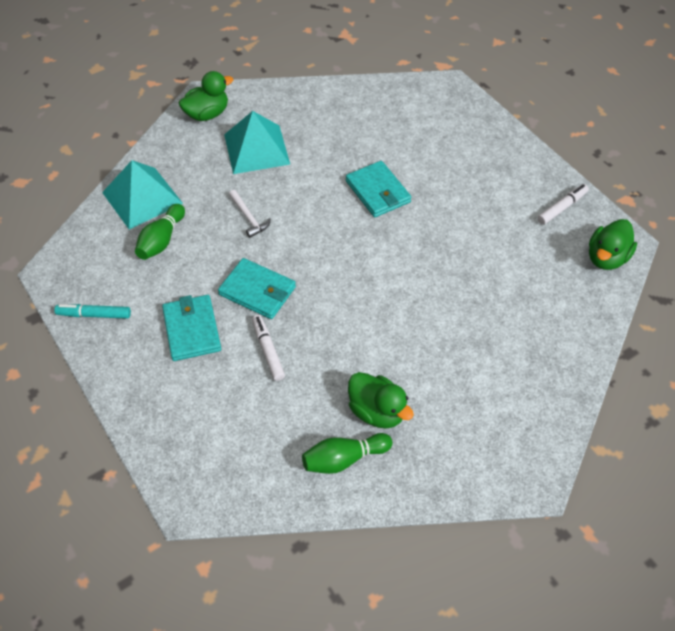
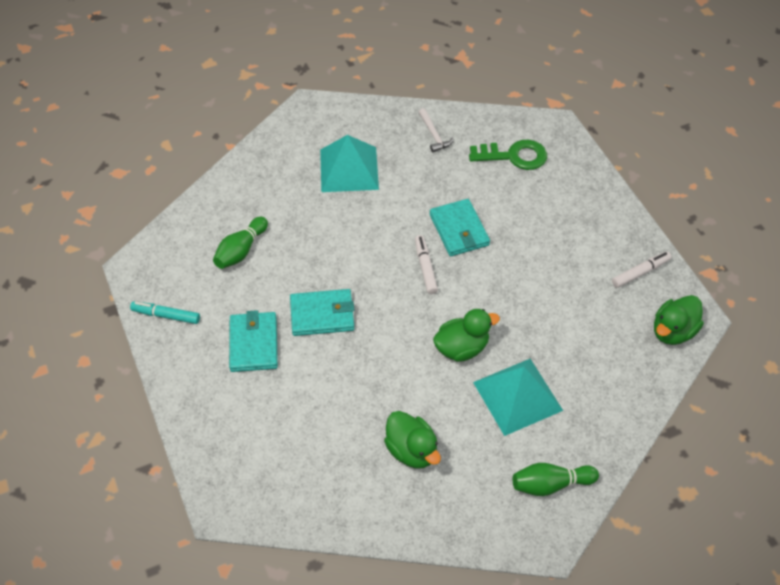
camera: 10 degrees right, 0 degrees up
turquoise pyramid [102,160,183,230] -> turquoise pyramid moved to [473,359,563,436]
green duck [179,71,233,121] -> green duck moved to [433,309,500,362]
turquoise wallet [218,258,296,319] -> turquoise wallet turned 45 degrees counterclockwise [290,289,354,336]
white hammer [229,190,271,238] -> white hammer moved to [419,108,454,153]
white marker [252,315,285,381] -> white marker moved to [415,235,438,294]
green bowling pin [302,433,393,474] -> green bowling pin moved to [513,463,599,496]
none -> green key [469,140,547,170]

